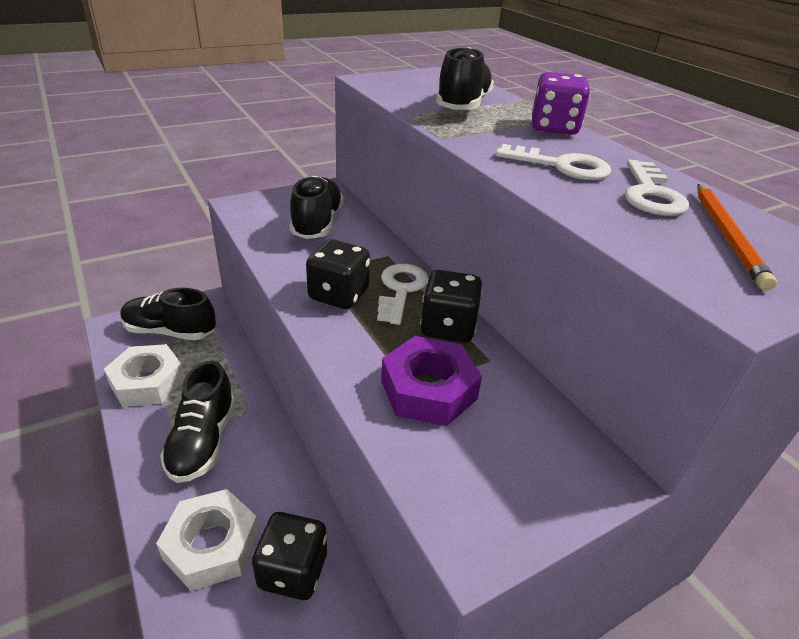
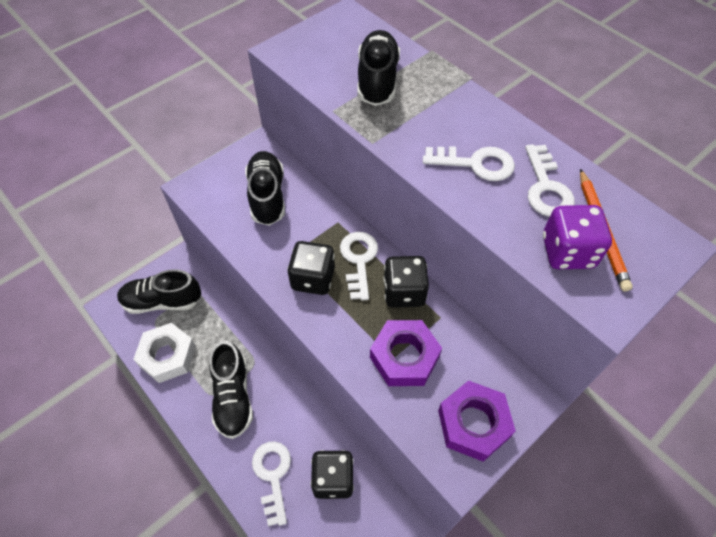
camera: 10 degrees left, 20 degrees up
white nut [156,489,259,591] -> white key [252,441,291,526]
purple dice [532,72,590,135] -> purple dice moved to [543,205,612,269]
none -> purple nut [438,380,516,462]

